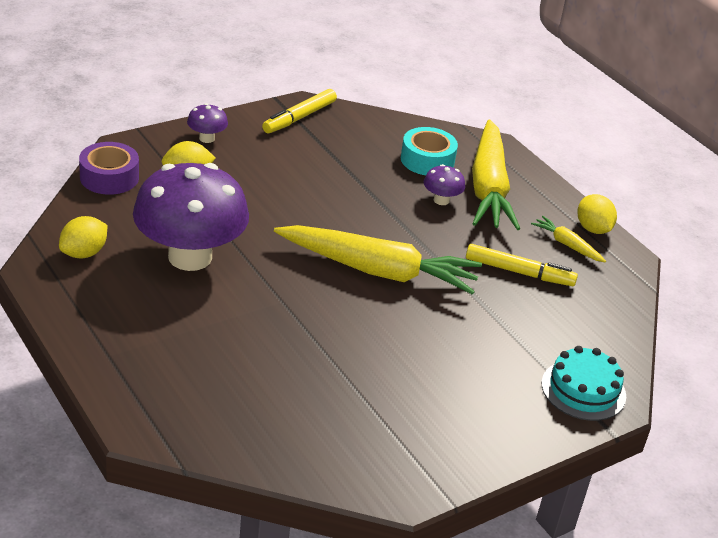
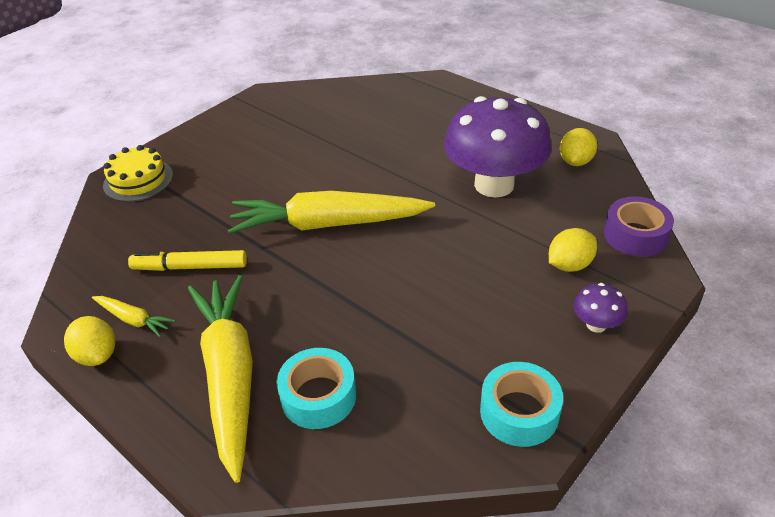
camera: 170 degrees right, 5 degrees up
yellow marker [262,89,337,133] -> turquoise tape [480,362,563,447]
purple mushroom [424,164,465,205] -> none
turquoise cake [541,346,626,421] -> yellow cake [103,145,173,202]

